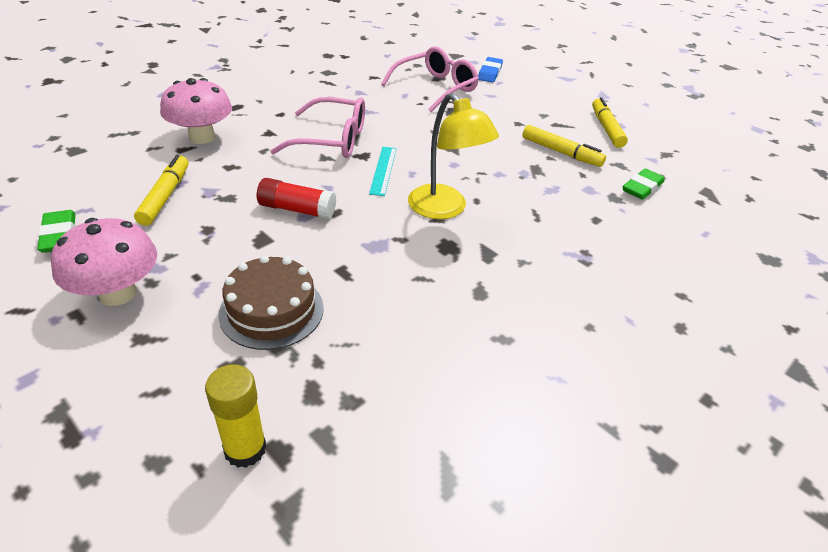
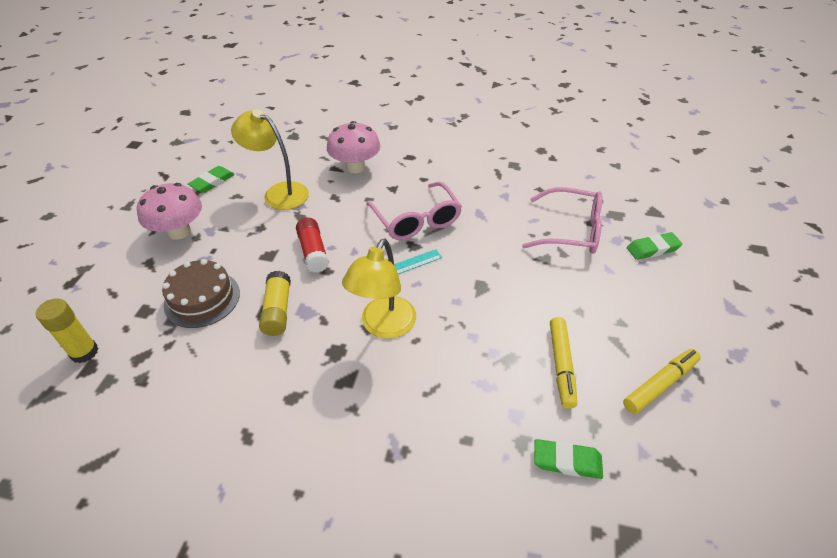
camera: 60 degrees right, 5 degrees up
yellow marker [134,155,188,226] -> yellow lamp [231,109,309,210]
blue eraser [478,57,503,83] -> green eraser [627,232,682,260]
none -> yellow glue stick [259,271,291,336]

